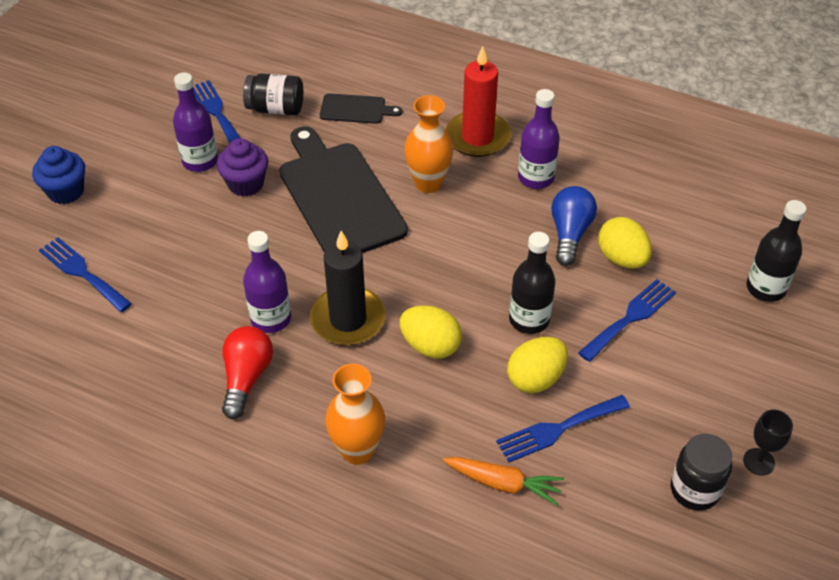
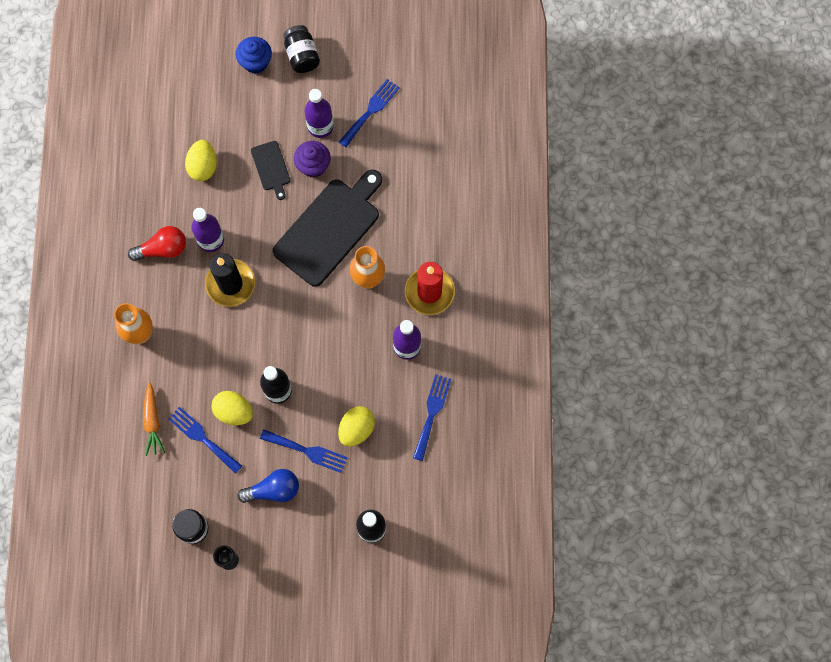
camera: 65 degrees right, 25 degrees up
blue fork [39,238,132,312] -> blue fork moved to [413,374,451,461]
black jar [243,74,303,115] -> black jar moved to [283,25,320,73]
black cutting board [320,93,402,124] -> black cutting board moved to [251,141,290,200]
yellow egg [400,305,462,359] -> yellow egg moved to [185,140,217,181]
blue light bulb [551,186,597,266] -> blue light bulb moved to [238,469,299,503]

